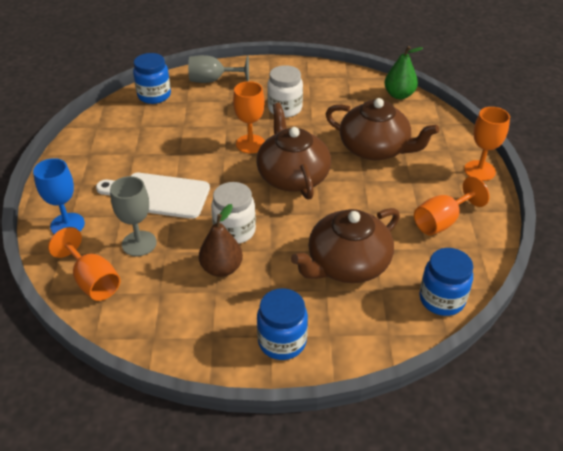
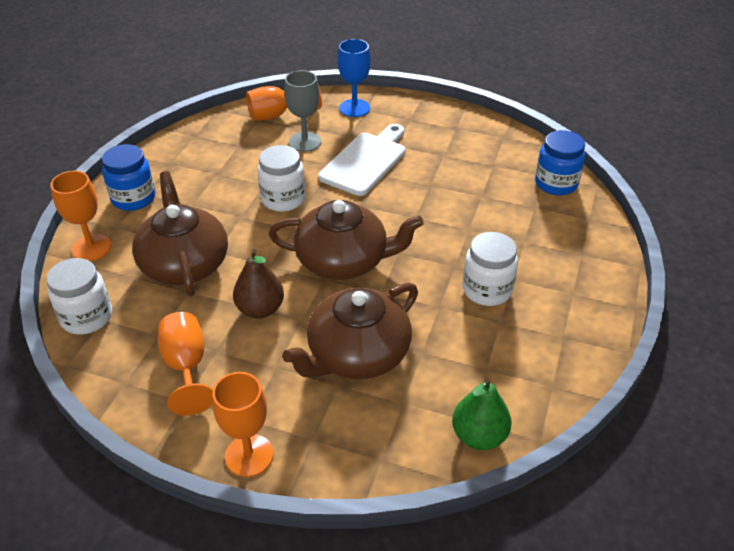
camera: 110 degrees right, 0 degrees up
grey goblet [188,55,249,83] -> none
brown pear [199,204,243,277] -> brown pear moved to [233,249,284,318]
orange goblet [233,81,265,153] -> orange goblet moved to [50,171,111,261]
blue jar [419,248,473,316] -> white jar [46,258,112,335]

